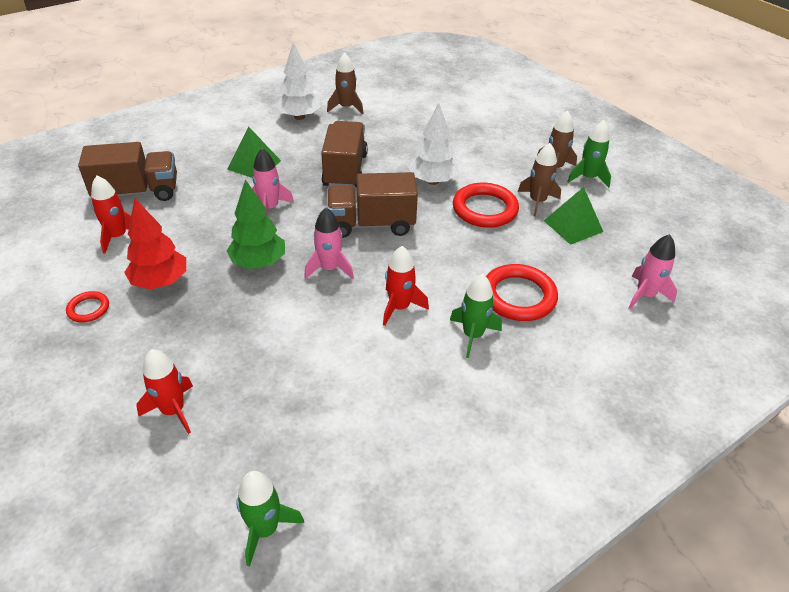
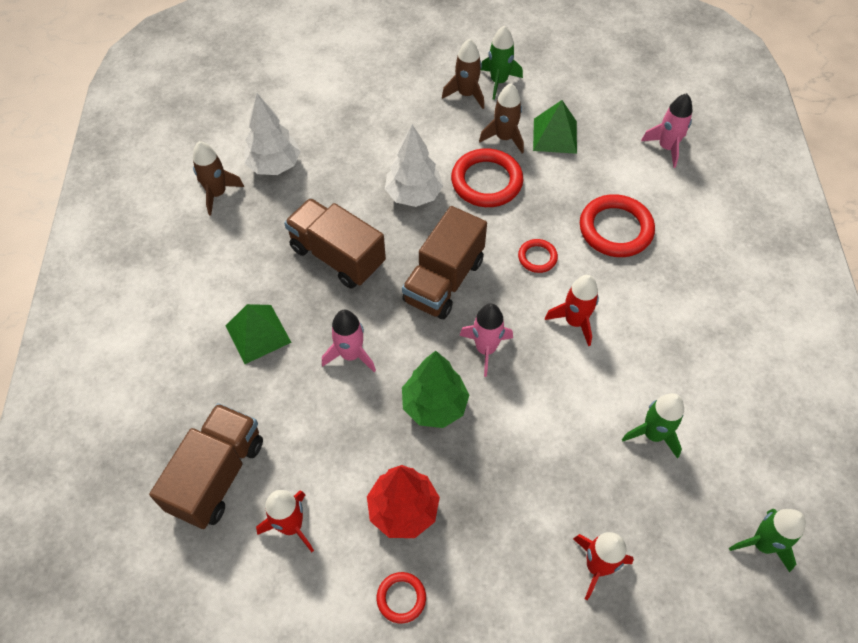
camera: 55 degrees left, 15 degrees up
white tree [276,42,321,120] -> white tree moved to [244,94,301,175]
green rocket [450,274,502,358] -> green rocket moved to [622,393,684,459]
none -> red ring [518,239,558,273]

